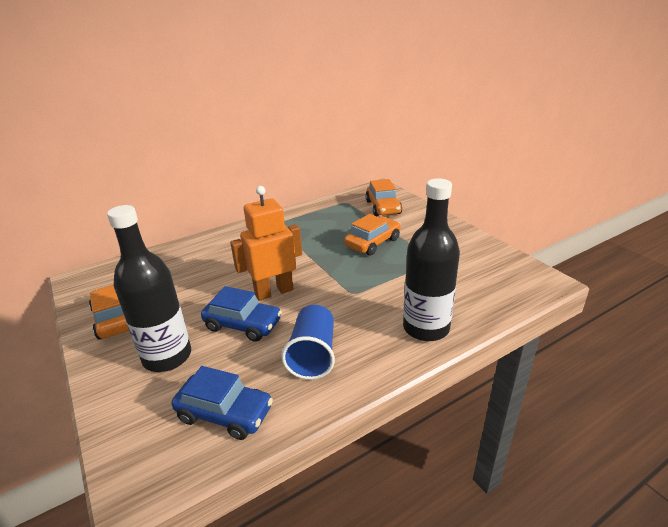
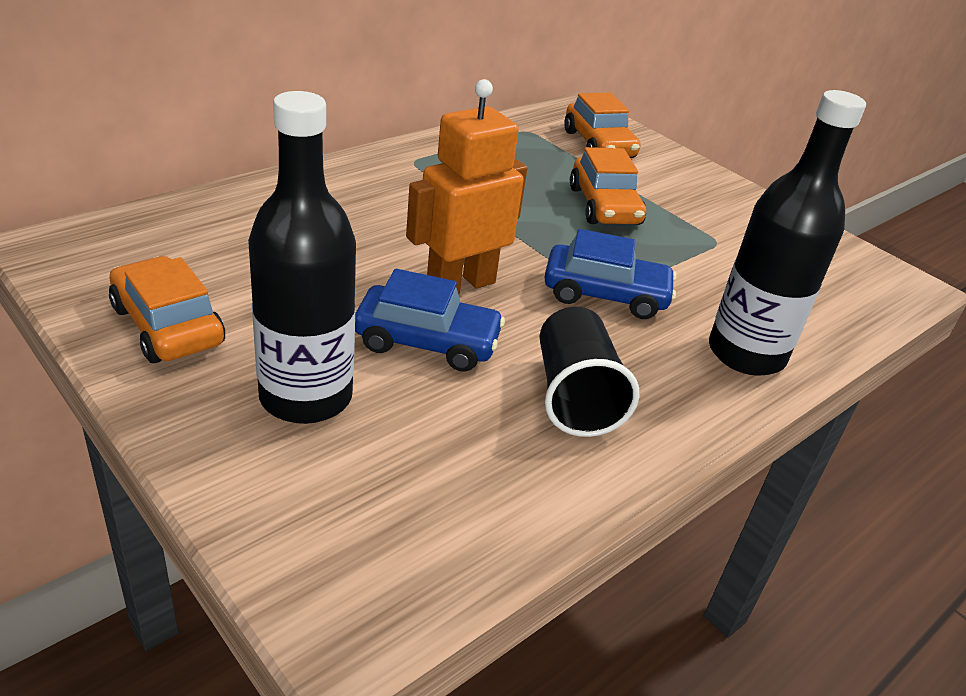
camera: 15 degrees left, 5 degrees up
blue car [172,366,273,440] -> blue car moved to [544,229,677,319]
blue cup [281,305,335,380] -> black cup [539,307,639,437]
orange car [344,214,401,256] -> orange car turned 135 degrees clockwise [570,147,646,225]

